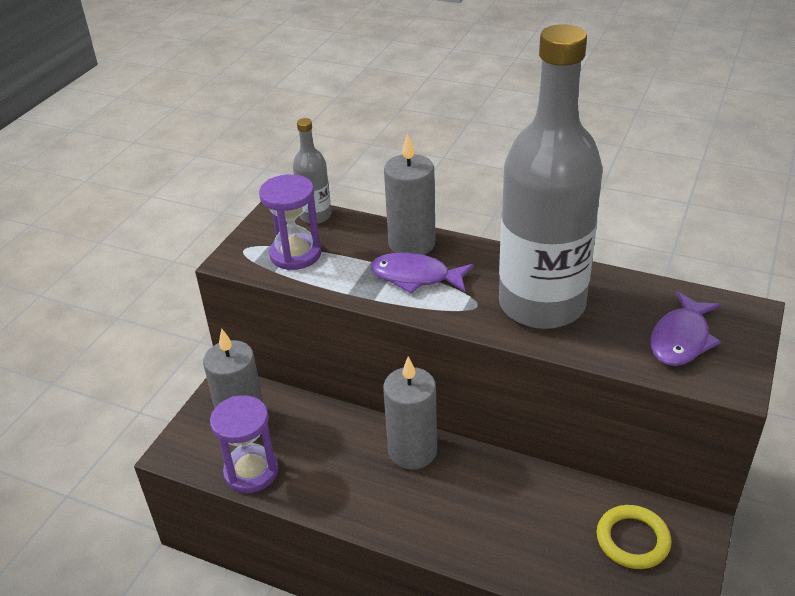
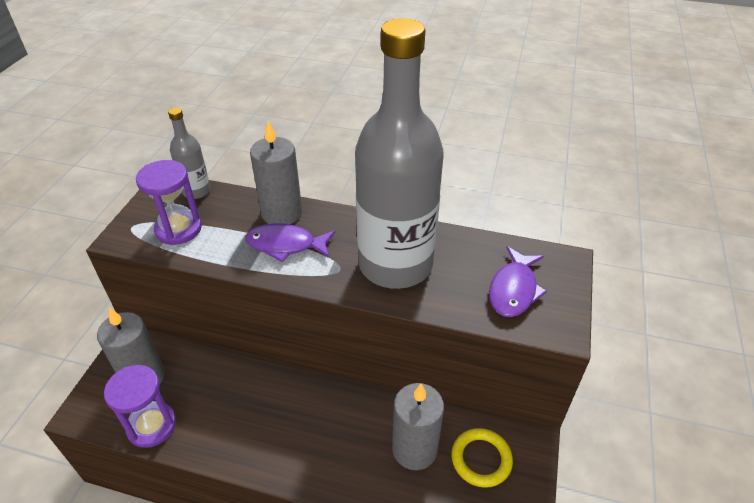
camera: 10 degrees left, 5 degrees up
grey candle [383,356,437,469] -> grey candle moved to [392,383,444,470]

